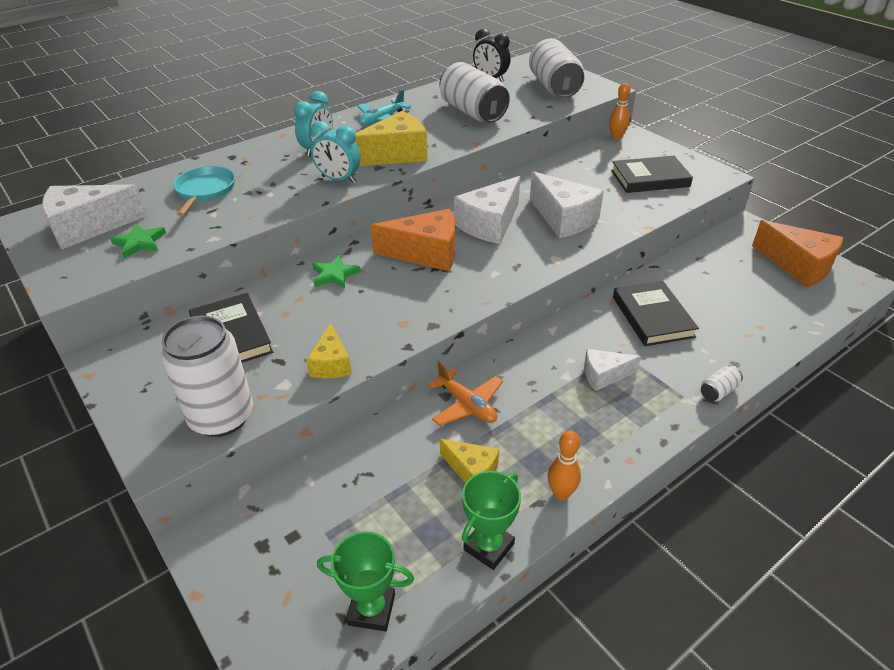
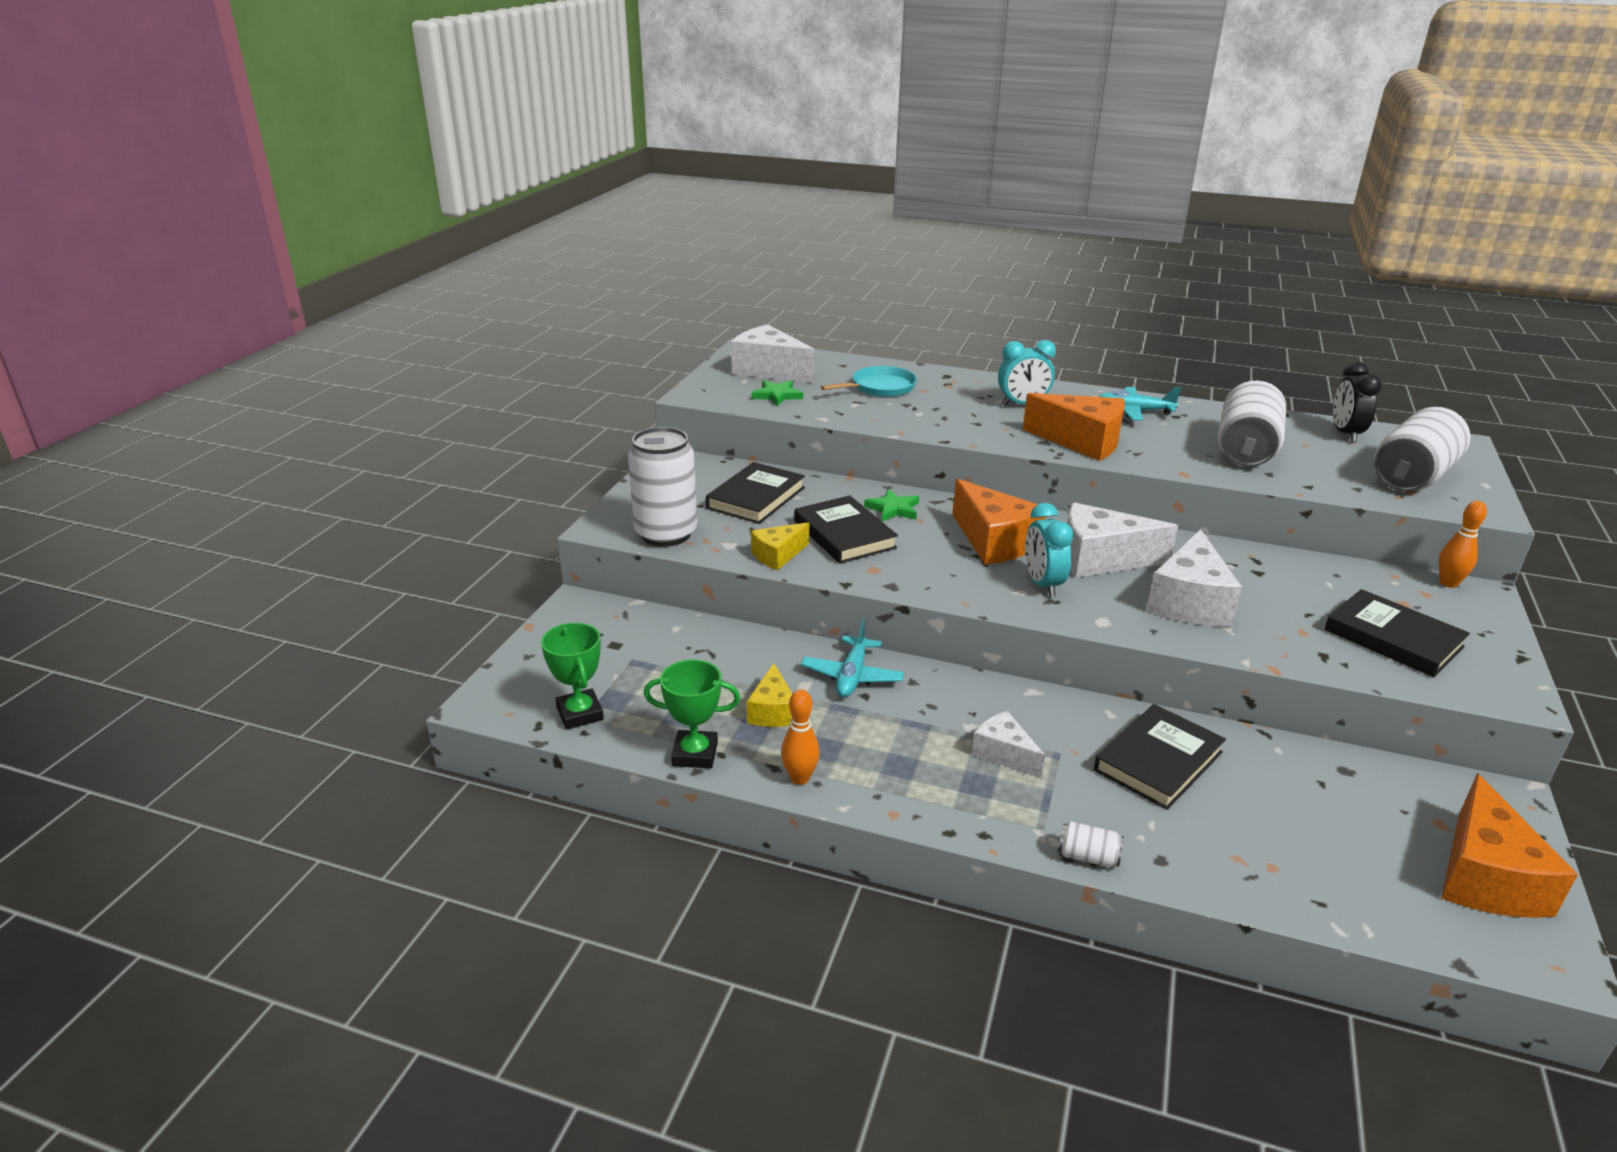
camera: 55 degrees right, 10 degrees down
turquoise clock [310,121,360,183] -> turquoise clock moved to [1025,503,1074,597]
yellow cheese [355,111,428,166] -> orange cheese [1023,393,1125,461]
orange plane [428,362,503,426] -> turquoise plane [801,619,905,697]
none -> black book [794,496,898,564]

